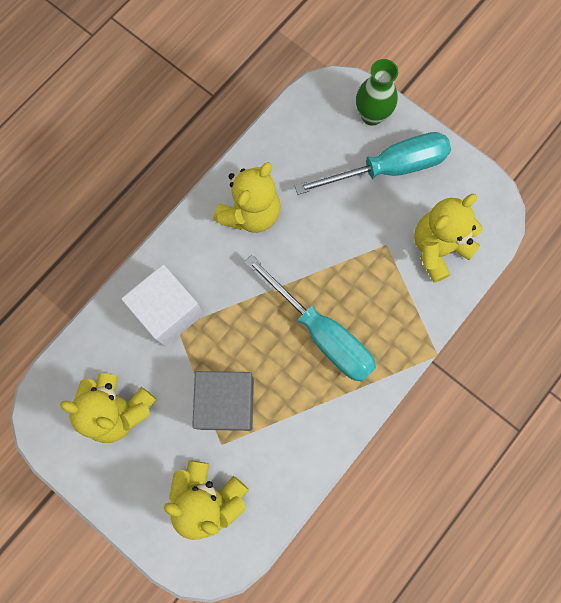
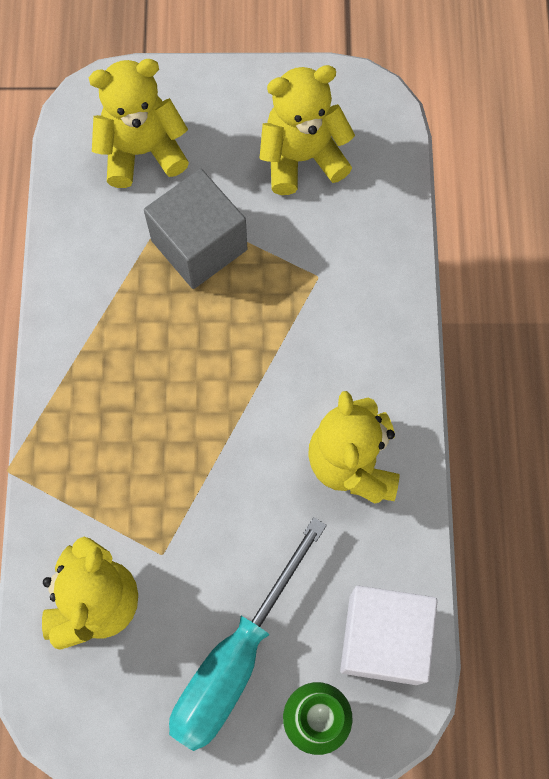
camera: 140 degrees right, 5 degrees down
white cube [121,264,204,347] -> white cube moved to [340,585,438,685]
turquoise screwdriver [245,255,376,382] -> none

